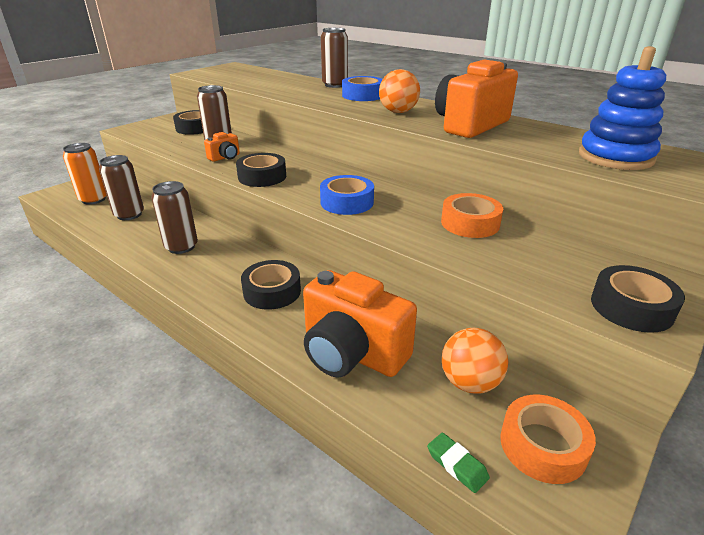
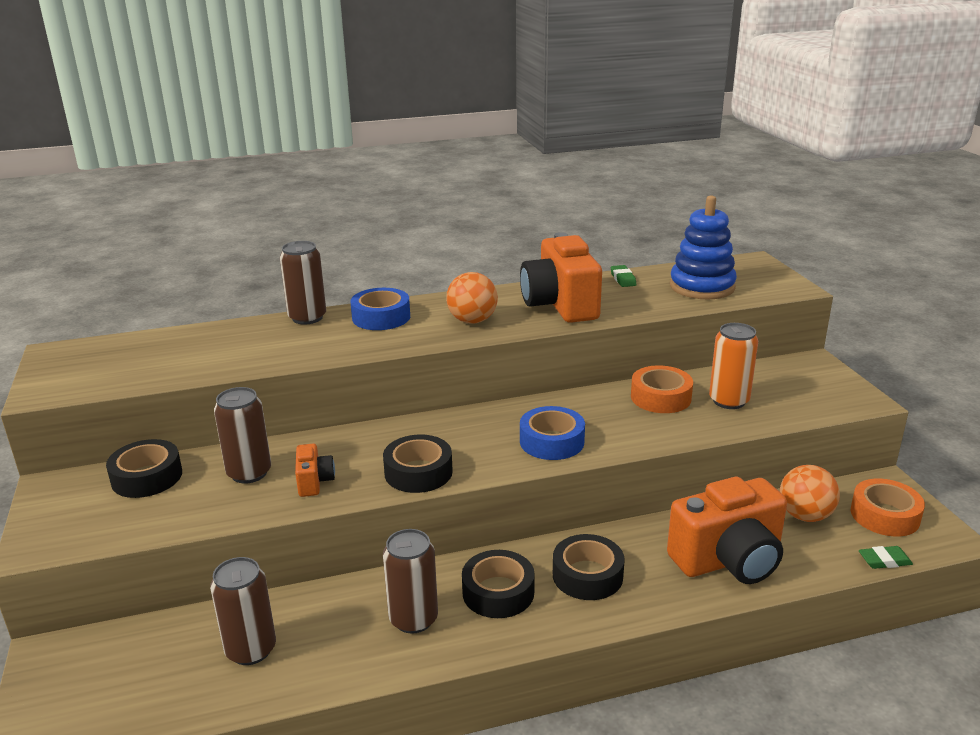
camera: 55 degrees left, 5 degrees down
orange can [63,143,106,205] -> orange can moved to [709,323,758,409]
black tape [591,265,685,333] -> black tape moved to [462,550,535,618]
none -> green eraser [611,265,636,287]

